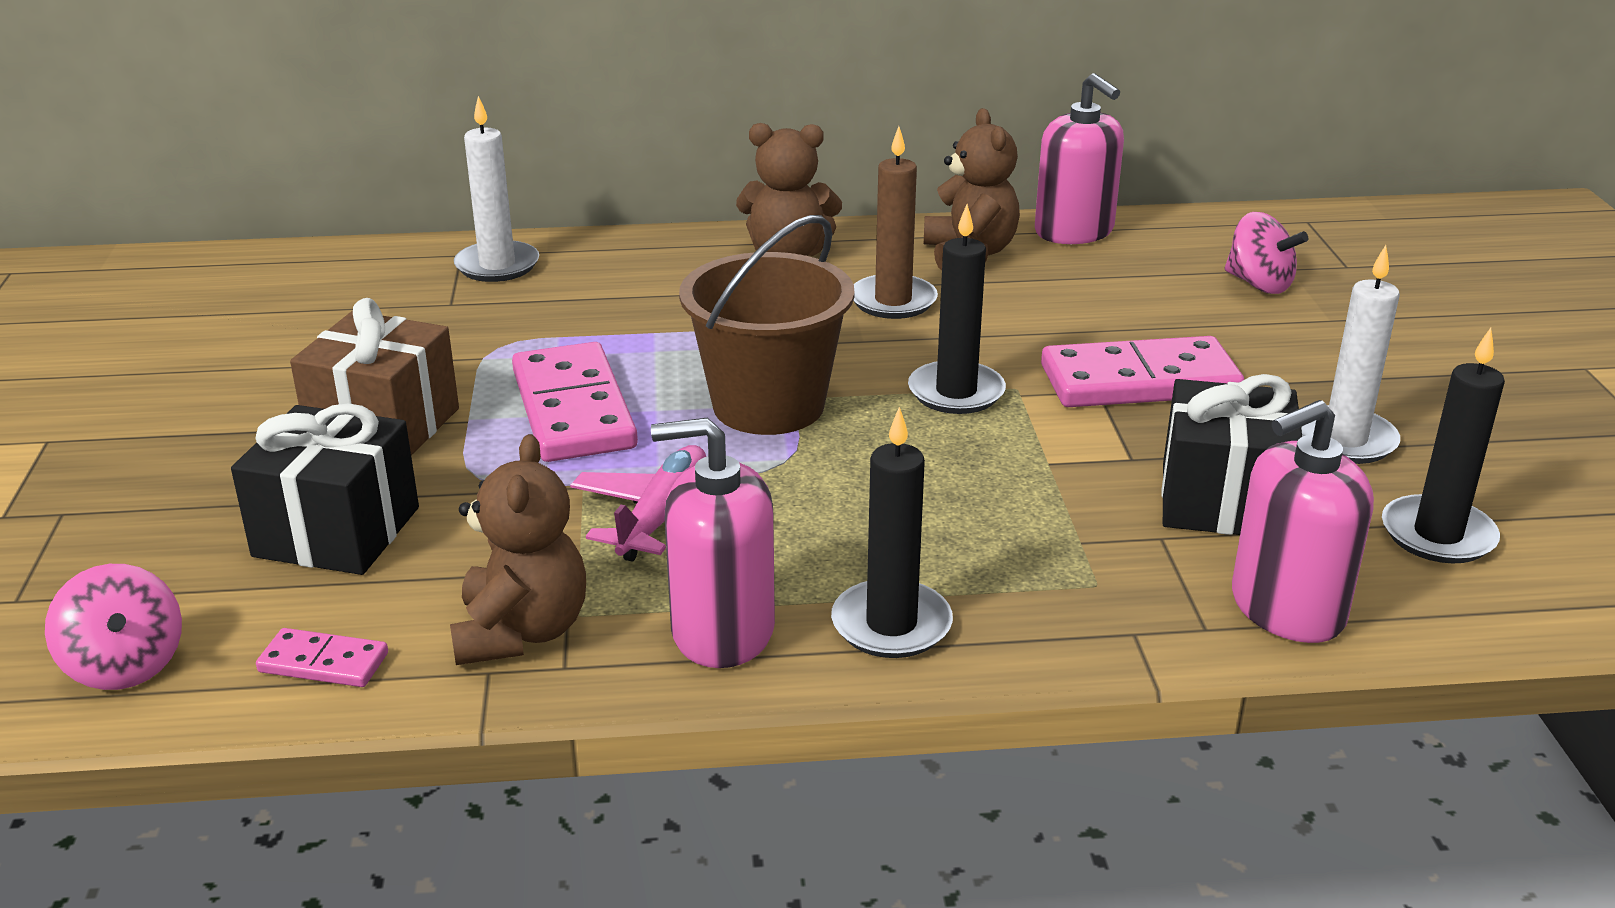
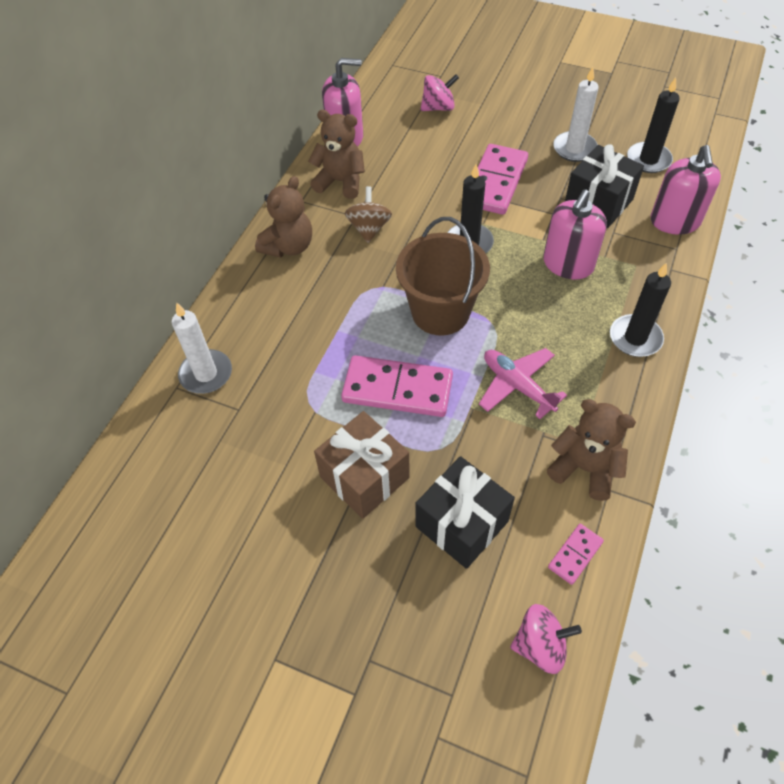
camera: 60 degrees left, 25 degrees up
pink soap dispenser [651,417,775,668] -> pink soap dispenser moved to [543,190,607,279]
brown candle [853,126,938,319] -> brown spinning top [345,186,392,243]

